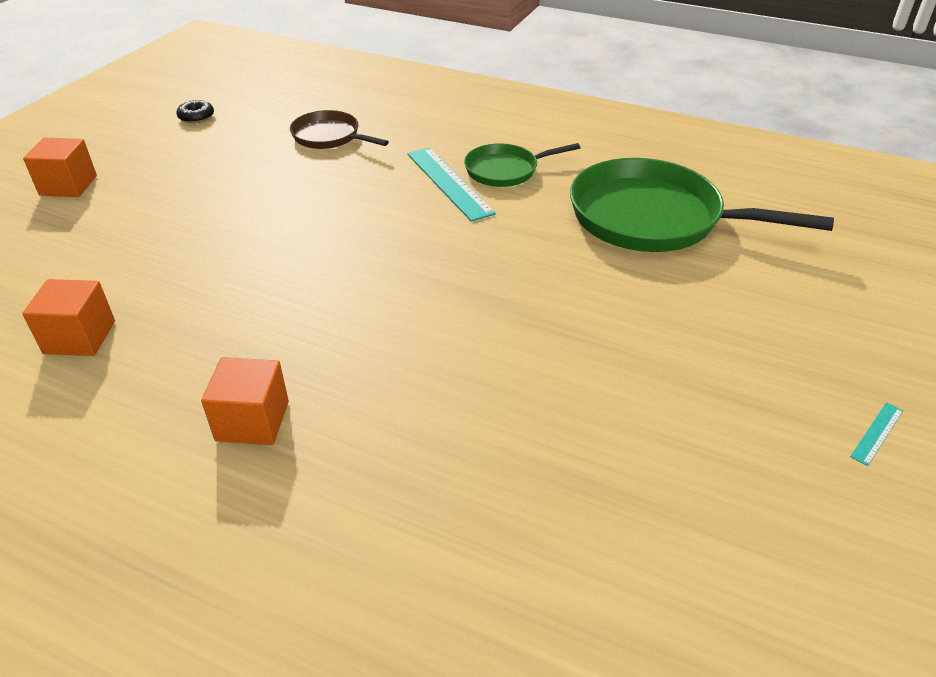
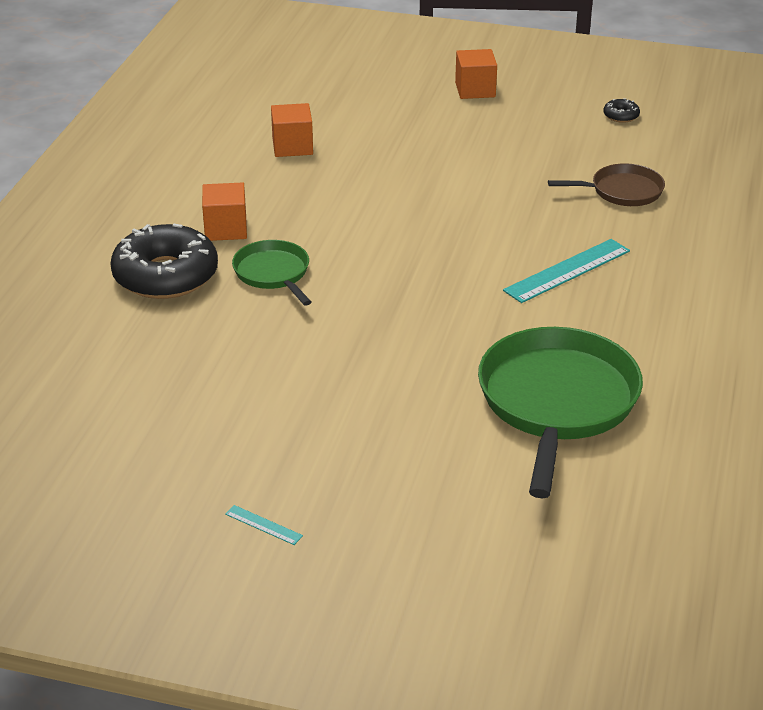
camera: 80 degrees right, 5 degrees down
brown pan [290,110,389,149] -> brown pan turned 60 degrees clockwise [548,163,665,206]
green pan [464,143,580,187] -> green pan moved to [232,240,311,306]
none -> black donut [110,224,218,299]

